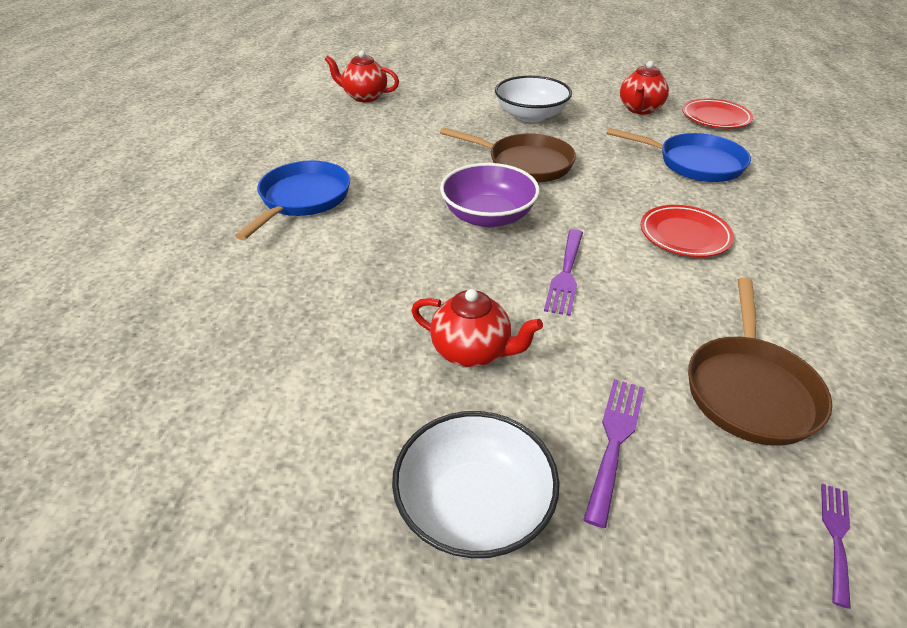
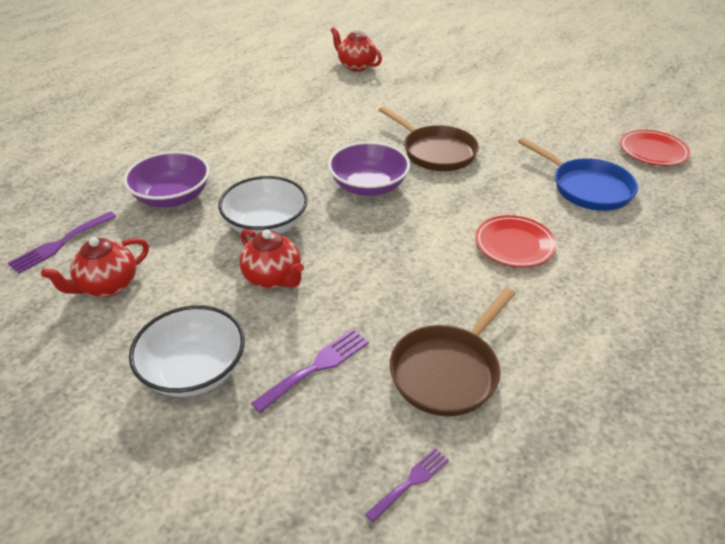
camera: 25 degrees right, 0 degrees up
blue pan [235,160,350,240] -> none
white bowl [495,75,572,123] -> white bowl moved to [218,176,308,236]
purple fork [544,229,583,316] -> purple fork moved to [8,211,117,274]
red teapot [620,61,669,114] -> red teapot moved to [41,237,149,297]
none -> purple bowl [124,151,210,208]

